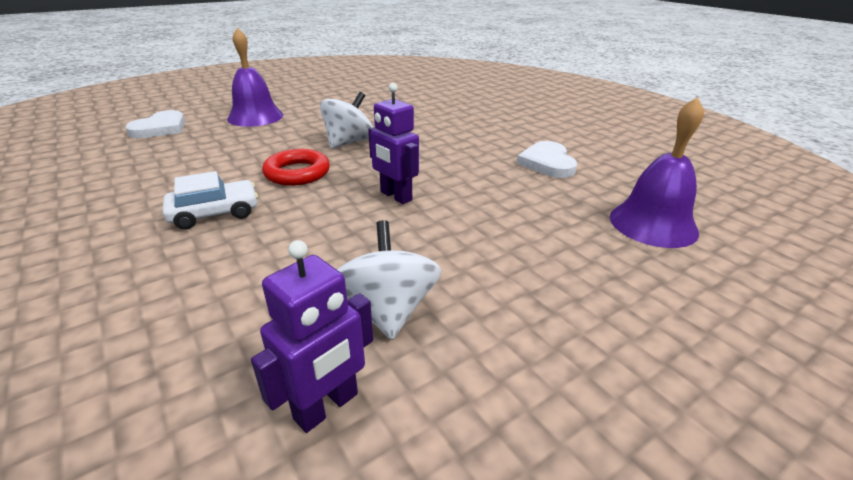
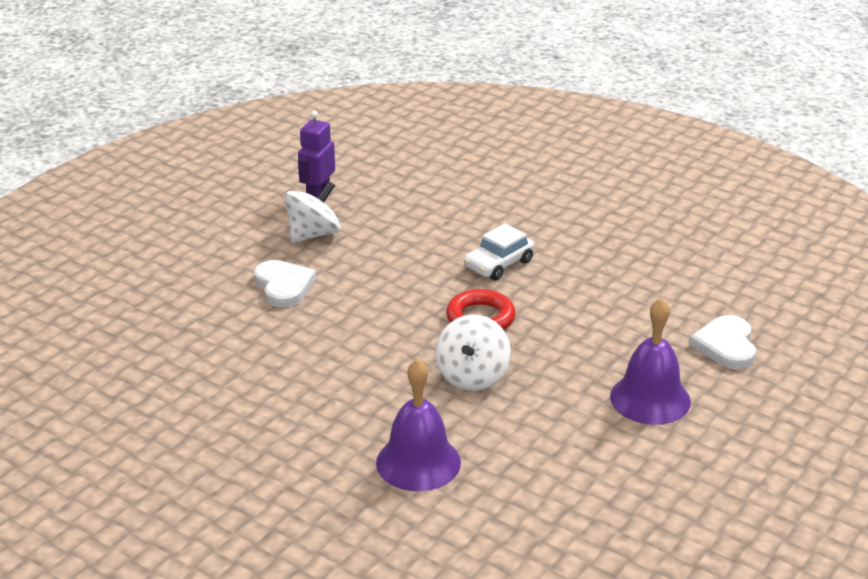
camera: 160 degrees right, 0 degrees up
white spinning top [337,220,441,340] -> white spinning top turned 105 degrees counterclockwise [284,182,341,243]
purple robot [368,83,419,204] -> none
white heart [517,141,577,178] -> white heart moved to [254,260,316,307]
purple bell [610,97,704,248] -> purple bell moved to [376,359,461,491]

